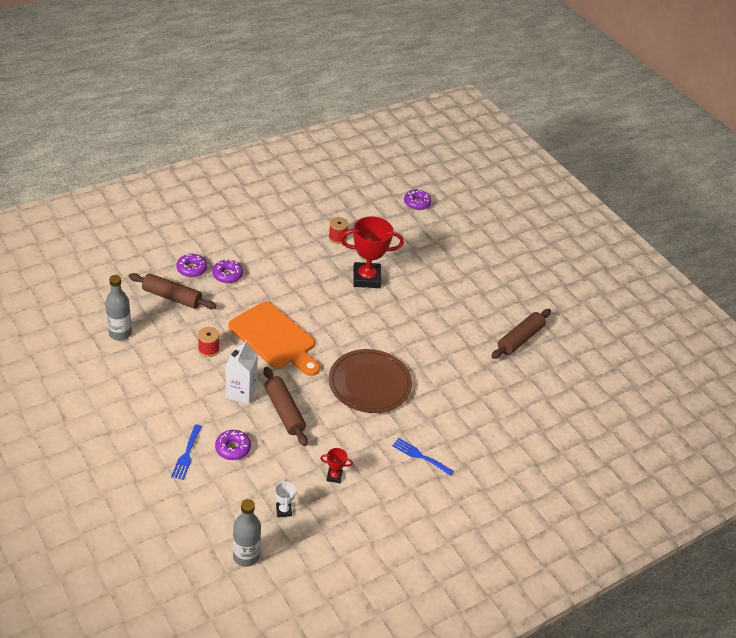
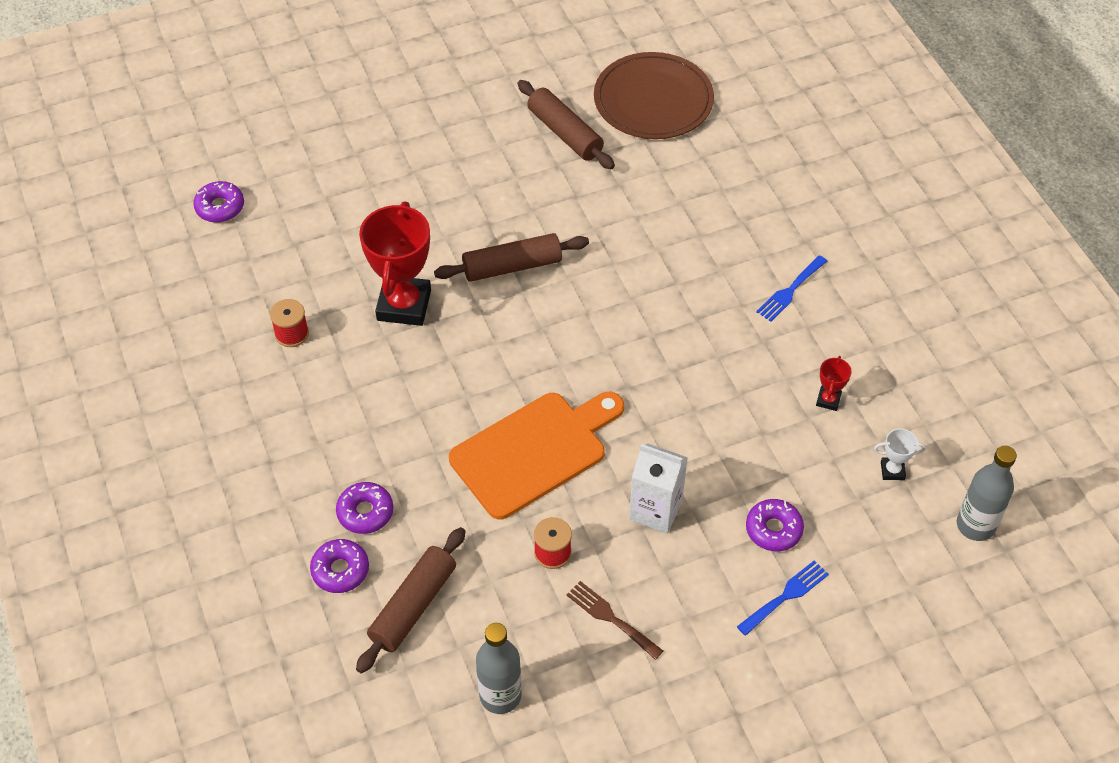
camera: 75 degrees left, 10 degrees up
blue fork [171,424,202,480] -> blue fork turned 60 degrees counterclockwise [737,560,829,636]
brown rolling pin [264,367,308,446] -> brown rolling pin moved to [434,233,589,282]
brown plate [329,349,412,413] -> brown plate moved to [594,52,714,139]
none -> brown fork [566,581,663,660]

